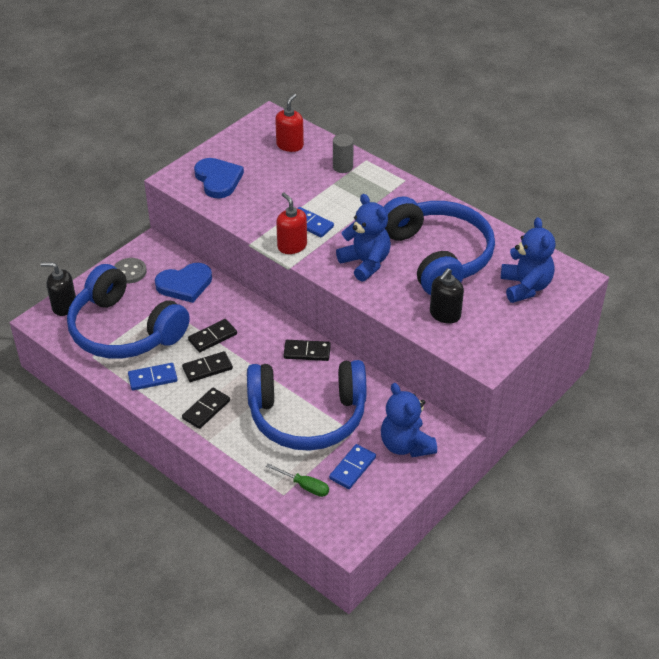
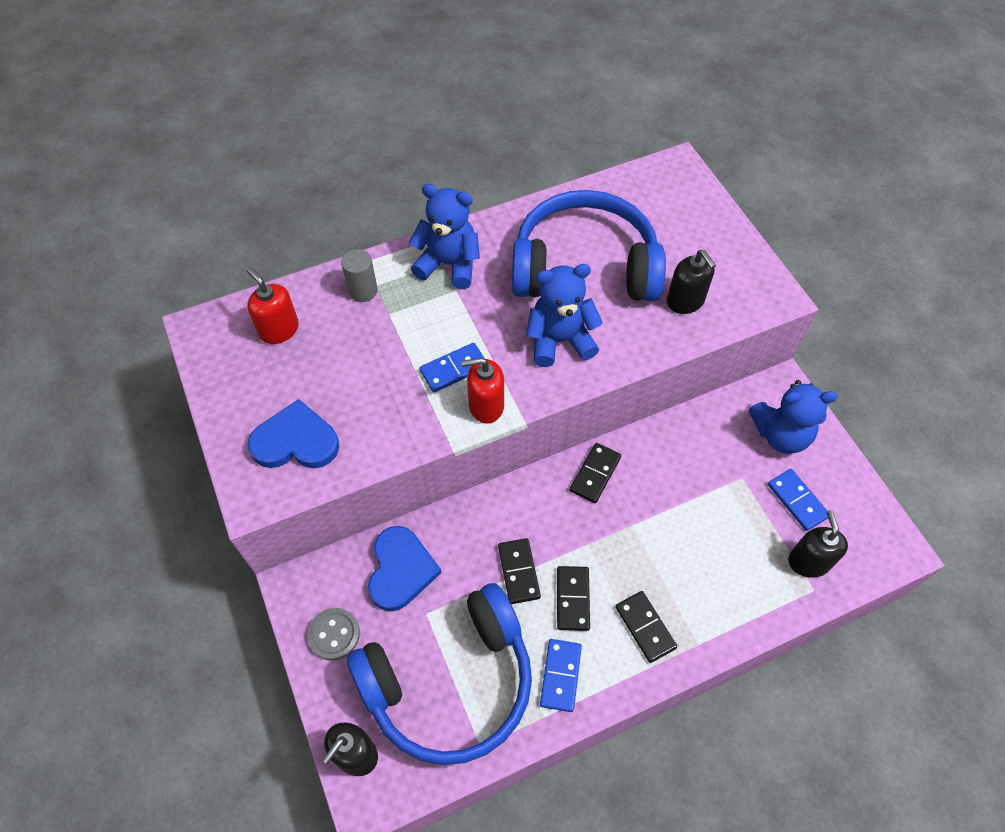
camera: 65 degrees left, 15 degrees up
blue headphones [247,360,367,451] -> none
green screwdriver [266,463,329,497] -> black soap dispenser [788,510,848,578]
blue teddy bear [501,217,555,303] -> blue teddy bear moved to [409,184,480,289]

